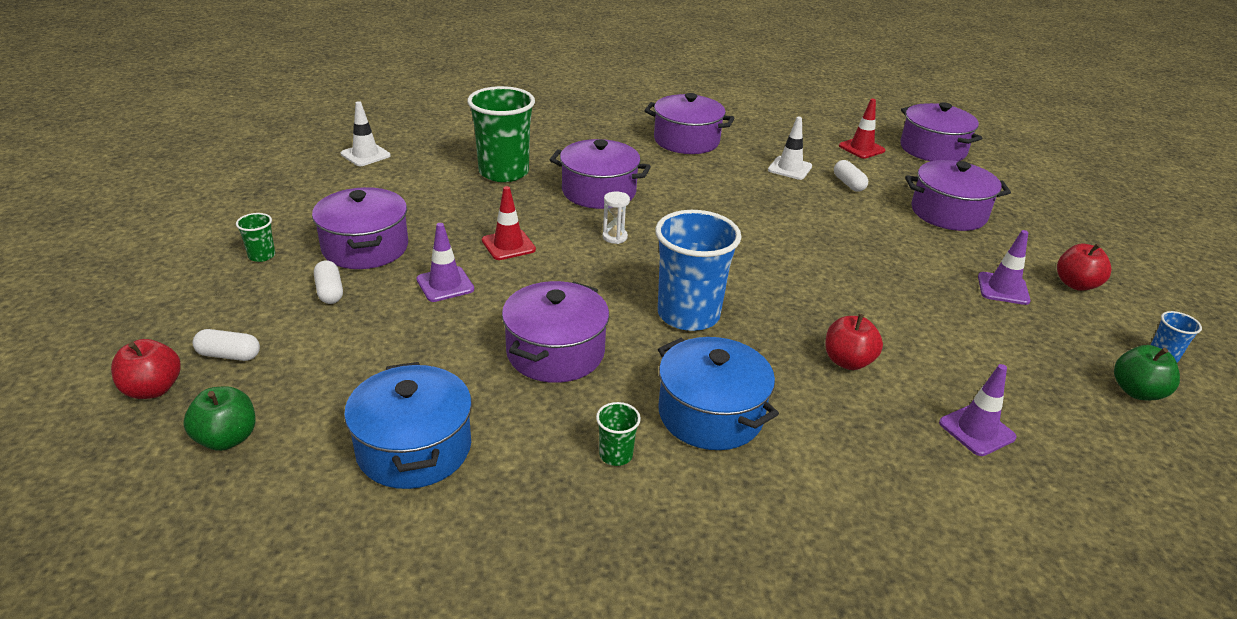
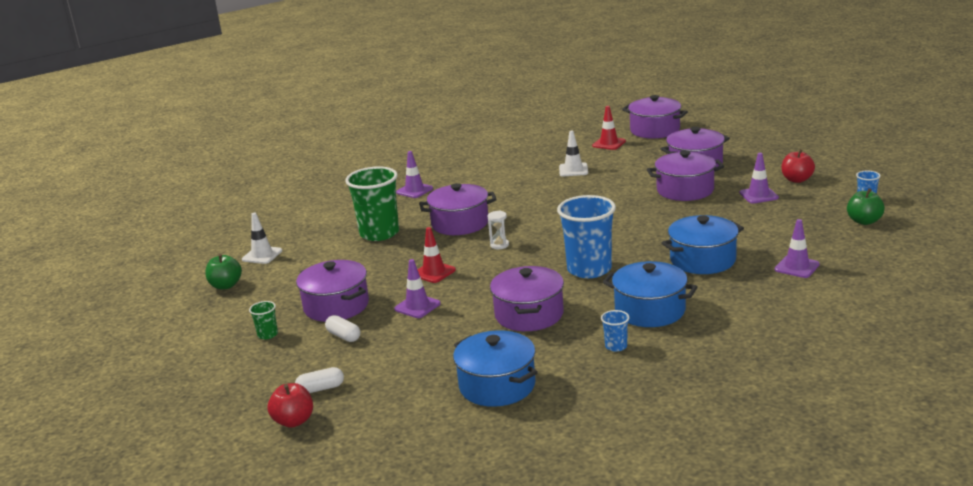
camera: 20 degrees left, 10 degrees down
green apple [183,386,256,451] -> green apple moved to [205,254,242,289]
green cup [596,402,641,466] -> blue cup [601,310,629,352]
purple pot [644,93,734,154] -> purple pot moved to [647,150,724,201]
red apple [825,314,883,370] -> blue pot [662,215,744,274]
white capsule [834,160,868,192] -> none
none -> purple traffic cone [396,151,433,198]

